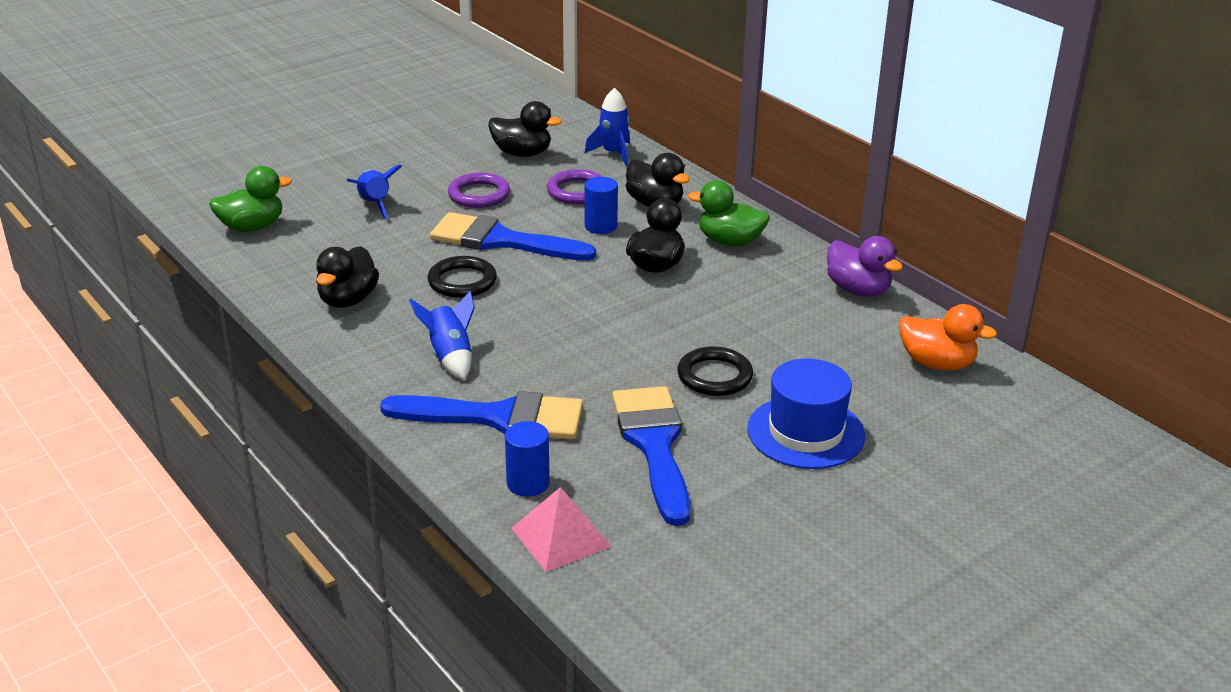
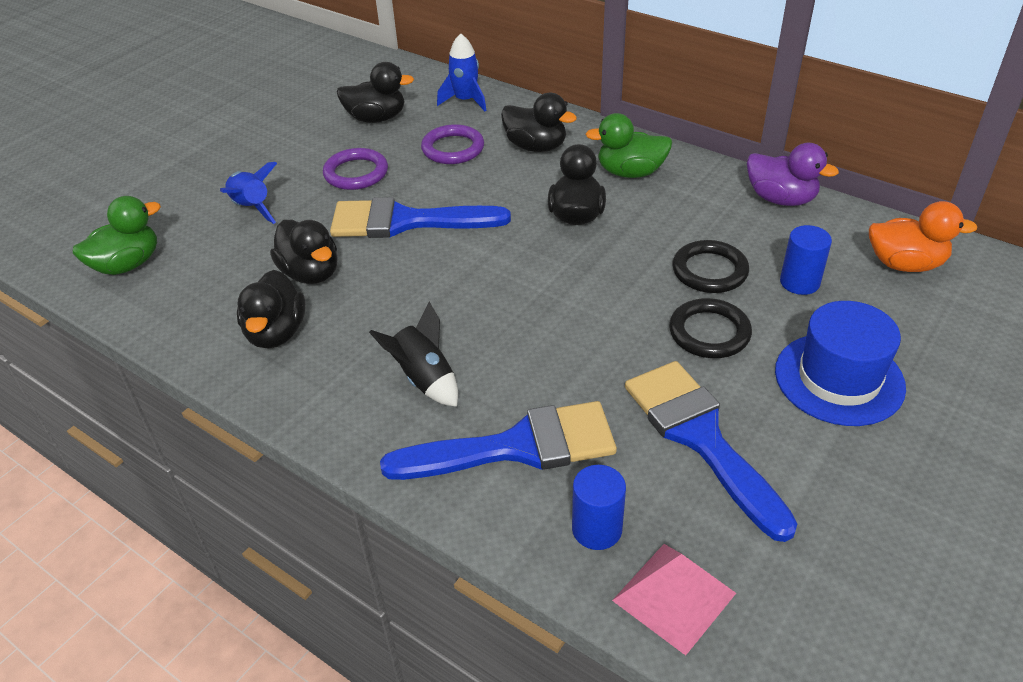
camera: 15 degrees left, 10 degrees up
blue rocket [409,291,475,380] -> black rocket [369,302,458,407]
black ring [428,256,497,298] -> black ring moved to [672,240,749,293]
blue cylinder [585,177,618,234] -> blue cylinder moved to [780,225,832,295]
none -> black duck [270,220,338,284]

